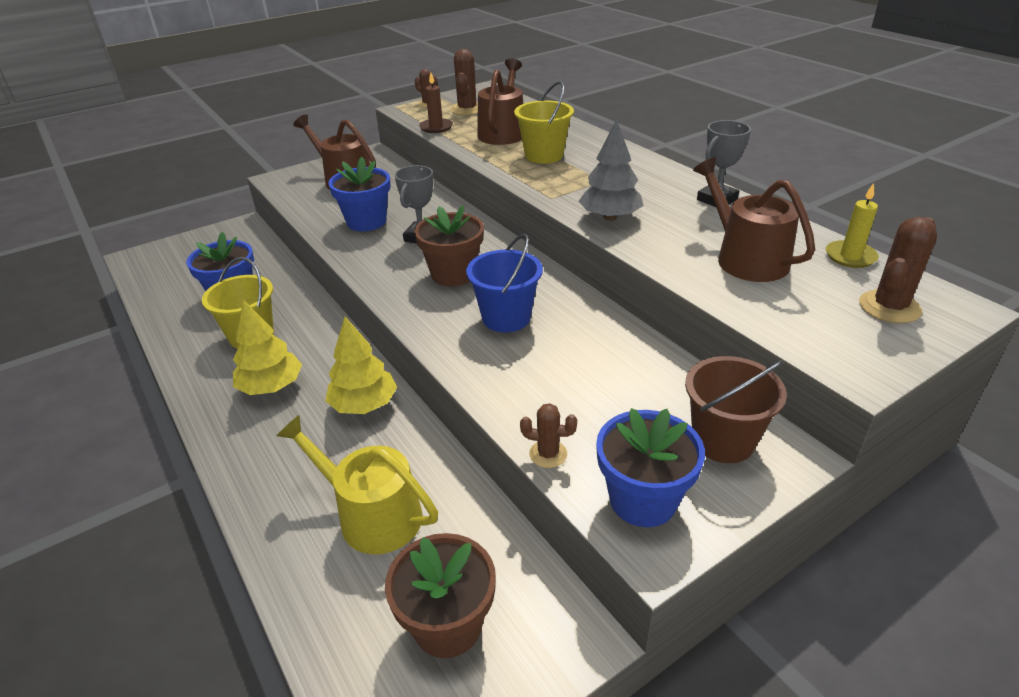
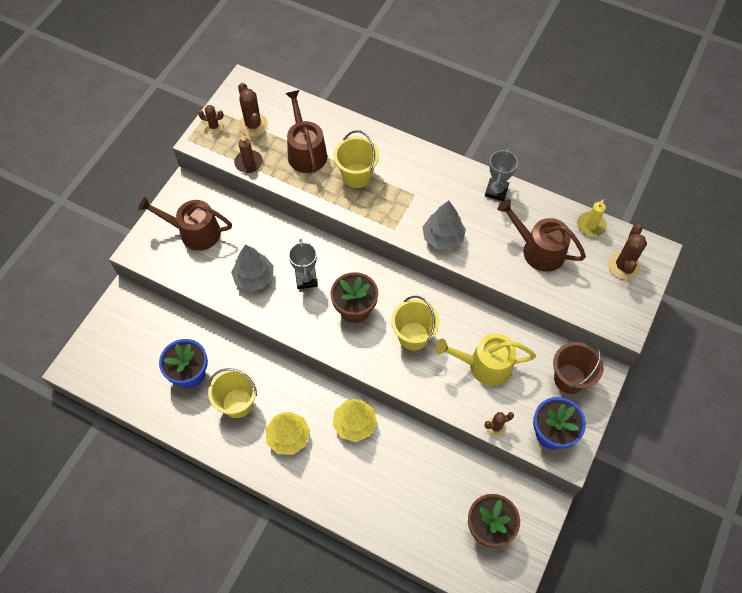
camera: 30 degrees left, 25 degrees up
yellow watering can [276,415,438,554] -> yellow watering can moved to [435,333,536,386]
blue flower pot [328,157,391,232] -> grey tree [231,244,274,291]
blue bucket [466,233,543,333] -> yellow bucket [391,296,440,351]

